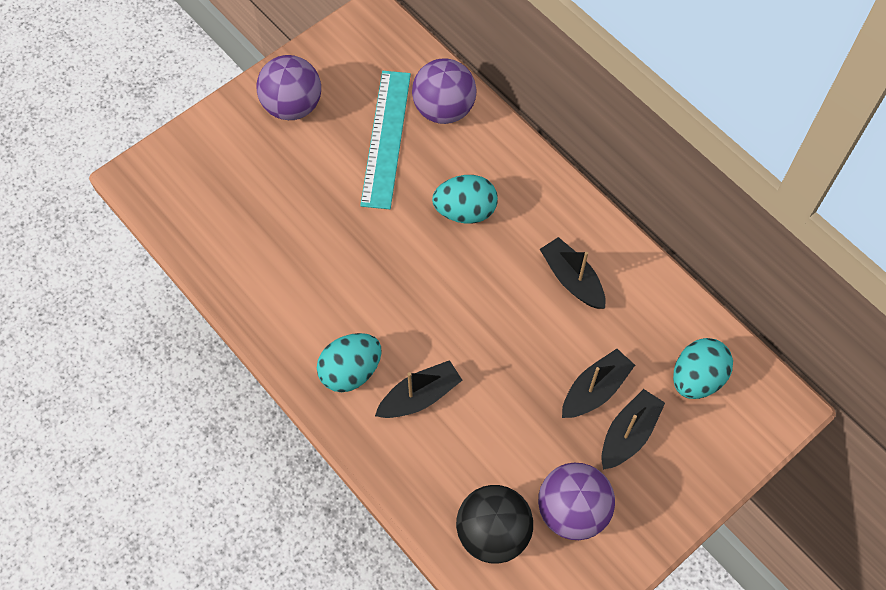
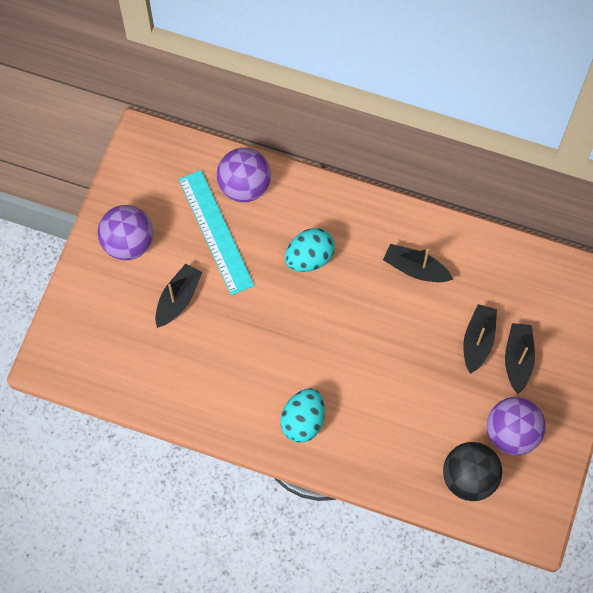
camera: 30 degrees left, 5 degrees up
black boat [375,360,462,418] -> black boat moved to [155,264,202,328]
turquoise egg [673,338,733,399] -> none

